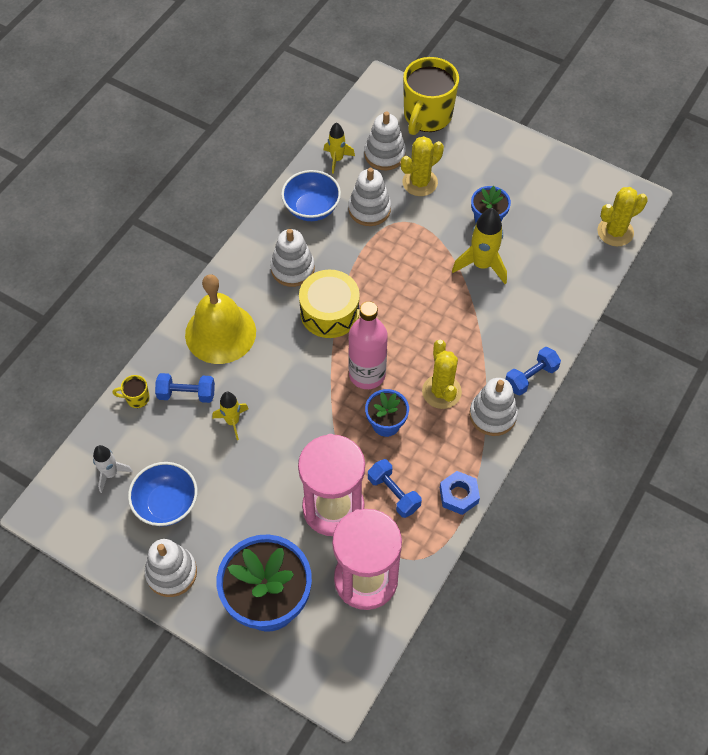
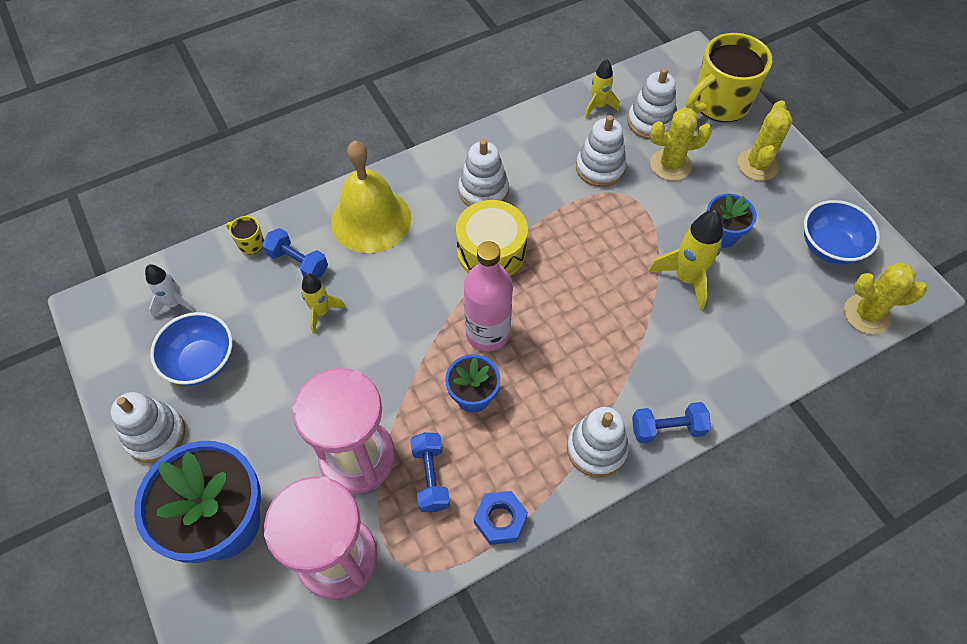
camera: 30 degrees right, 0 degrees up
blue bowl [281,170,341,221] -> blue bowl moved to [804,200,880,265]
yellow cactus [422,340,462,409] -> yellow cactus moved to [737,100,793,181]

